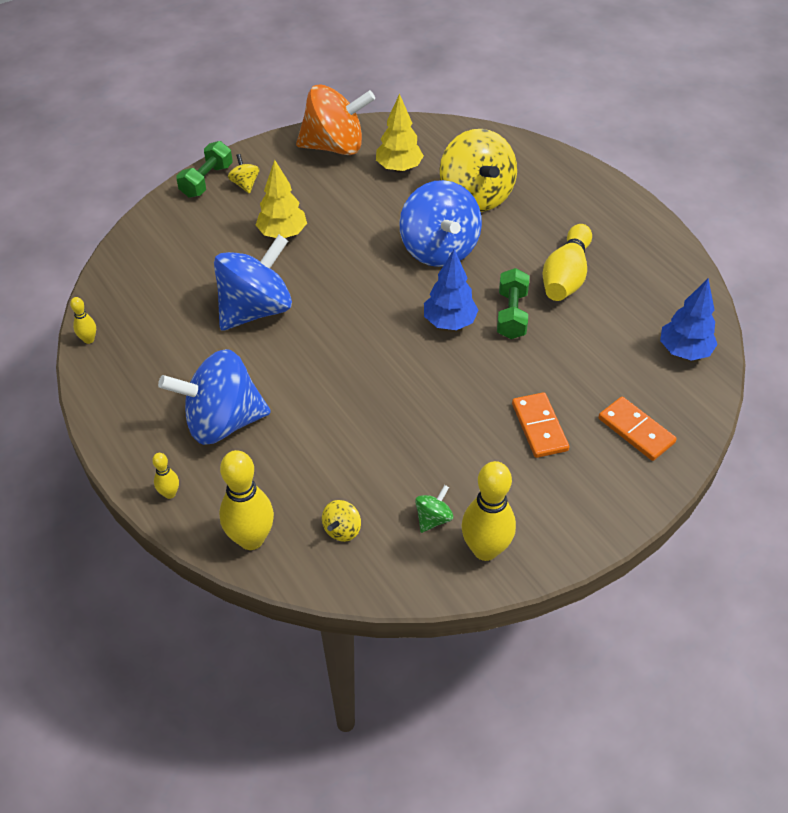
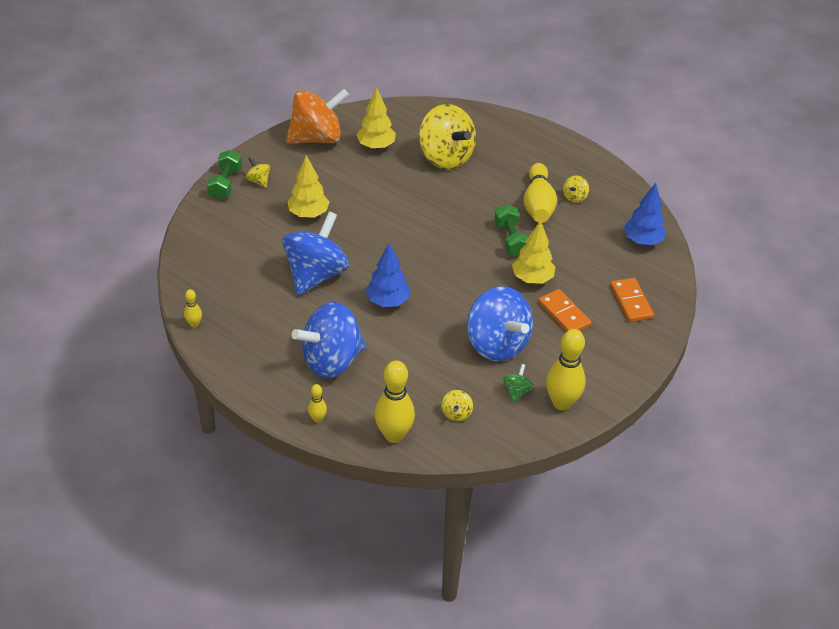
camera: 20 degrees left, 5 degrees down
blue spinning top [399,180,482,267] -> blue spinning top moved to [467,286,533,362]
blue tree [424,249,478,330] -> blue tree moved to [365,243,410,307]
orange domino [598,397,677,461] -> orange domino turned 45 degrees clockwise [610,278,654,322]
none -> yellow tree [512,220,555,284]
none -> yellow spinning top [563,176,589,203]

